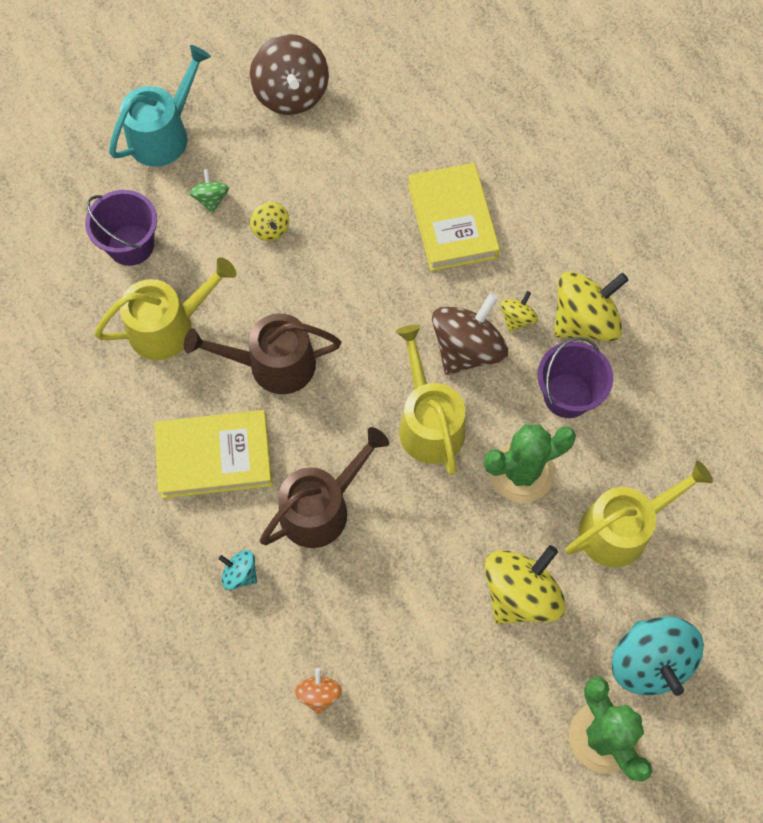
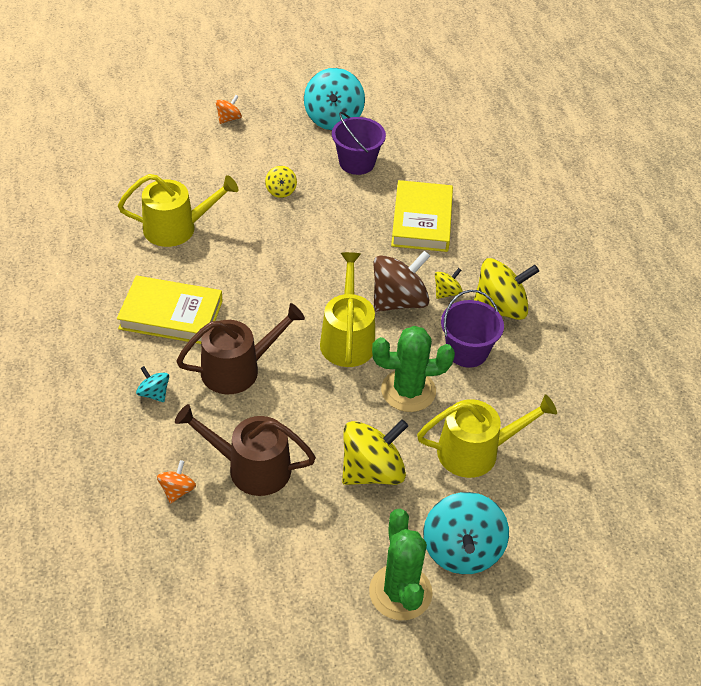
camera: 15 degrees right, 20 degrees down
purple bucket [85,190,157,266] -> purple bucket moved to [332,112,386,175]
turquoise watering can [109,45,211,167] -> orange spinning top [216,95,242,124]
brown watering can [184,313,341,394] -> brown watering can moved to [175,404,316,496]
green spinning top [190,169,229,213] -> none
brown spinning top [250,34,329,115] -> turquoise spinning top [304,68,365,130]

